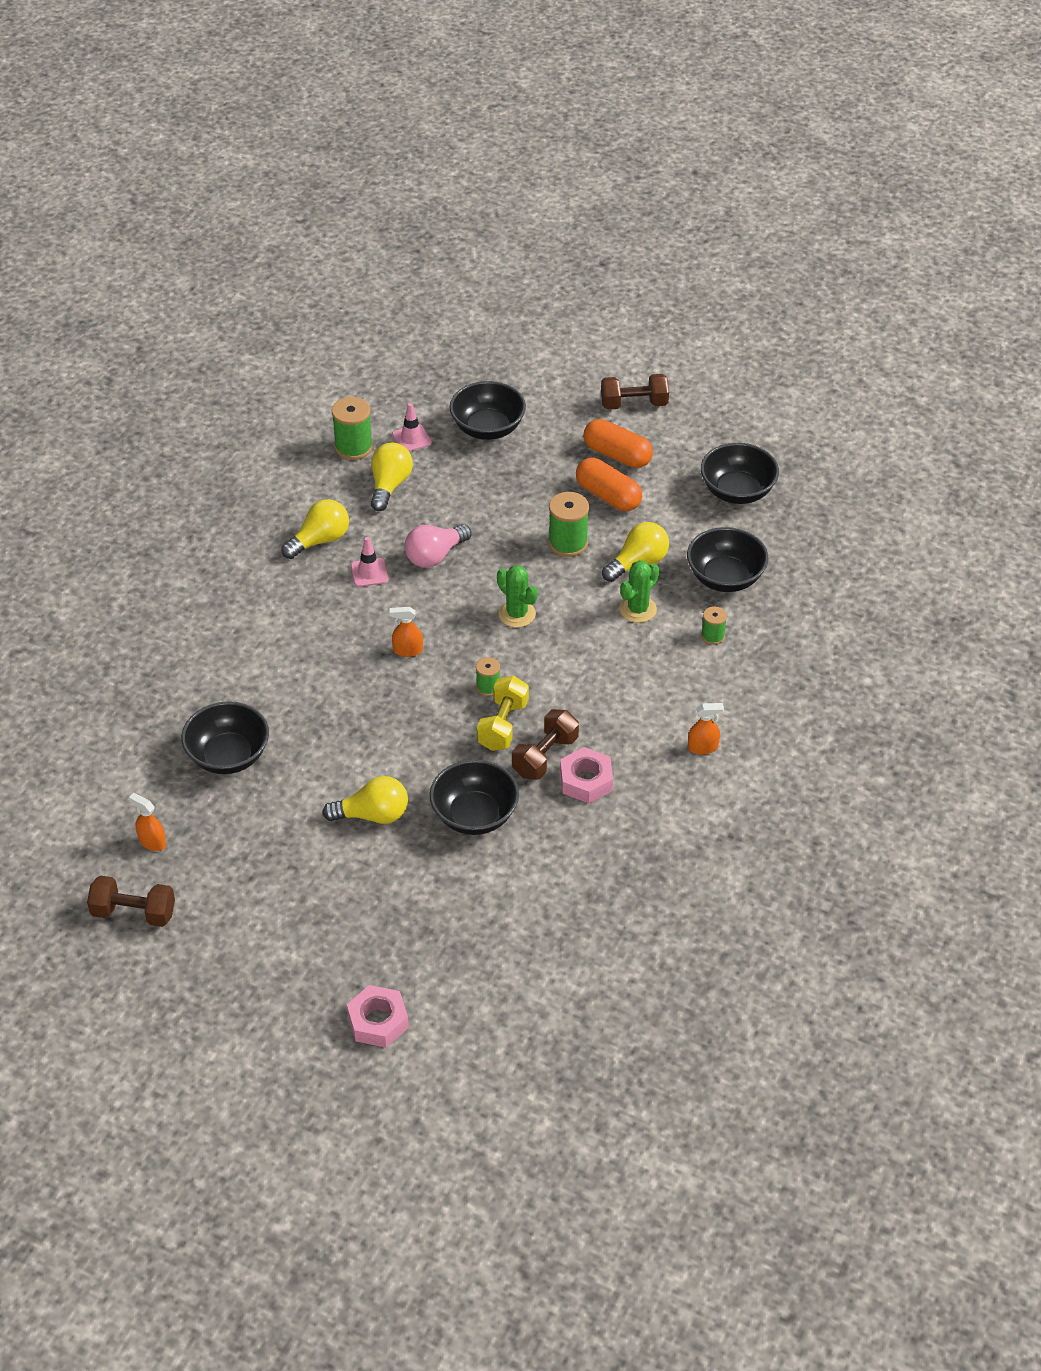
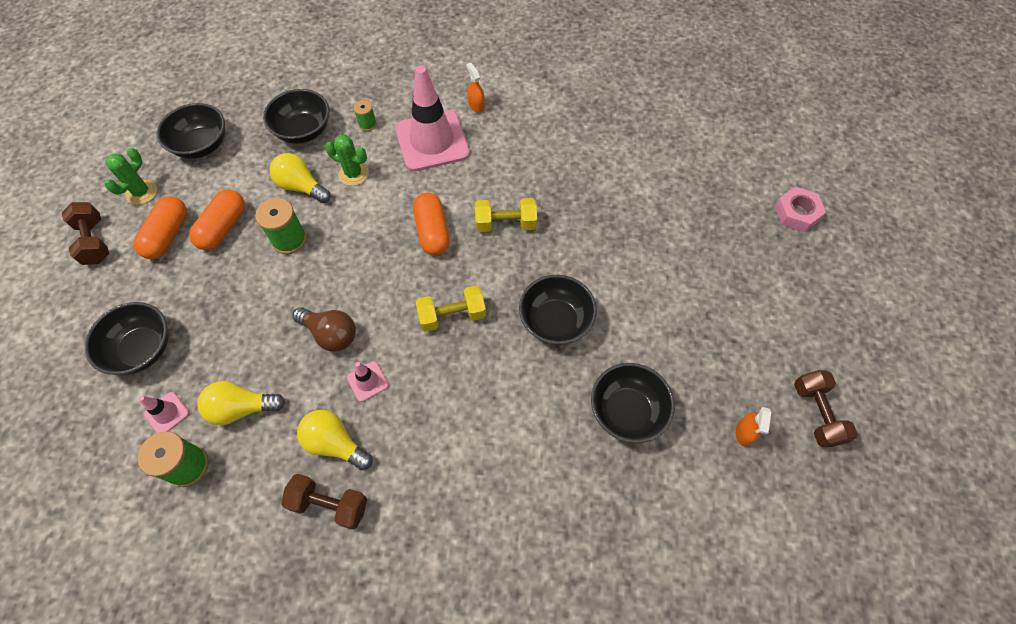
camera: 110 degrees left, 15 degrees up
yellow light bulb [322,776,408,824] -> none
orange spray bottle [389,607,423,657] -> yellow dumbbell [416,286,486,332]
pink light bulb [405,524,472,568] -> brown light bulb [293,307,356,352]
black bowl [430,759,519,835] -> black bowl moved to [519,275,597,345]
green spool [476,657,500,696] -> none
green cactus [497,565,538,627] -> green cactus moved to [105,148,157,205]
brown dumbbell [512,709,579,780] -> brown dumbbell moved to [281,474,367,530]
pink nut [560,747,613,803] -> none
none -> pink traffic cone [395,66,470,171]
none -> orange capsule [413,193,450,255]

